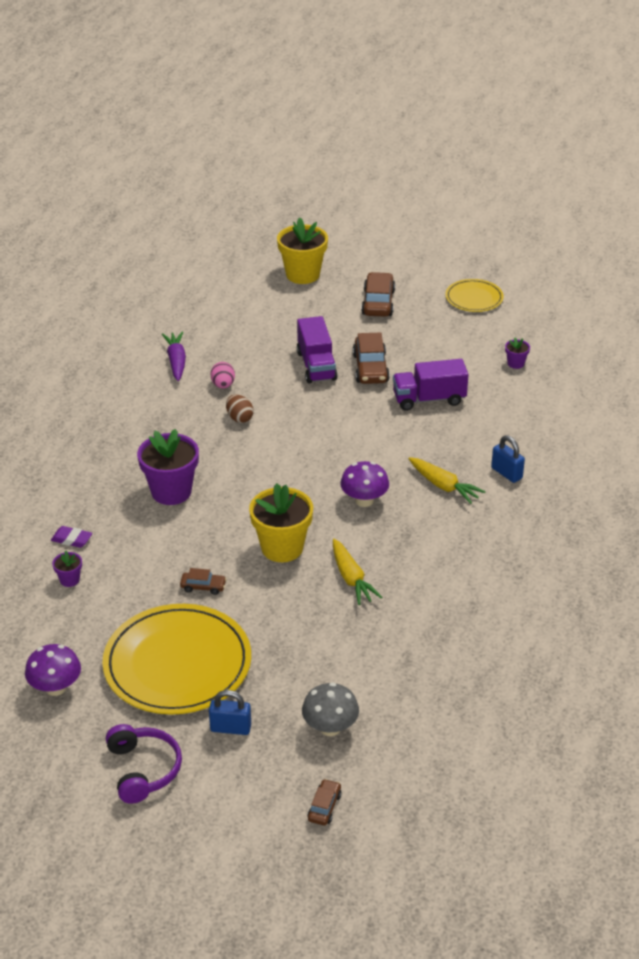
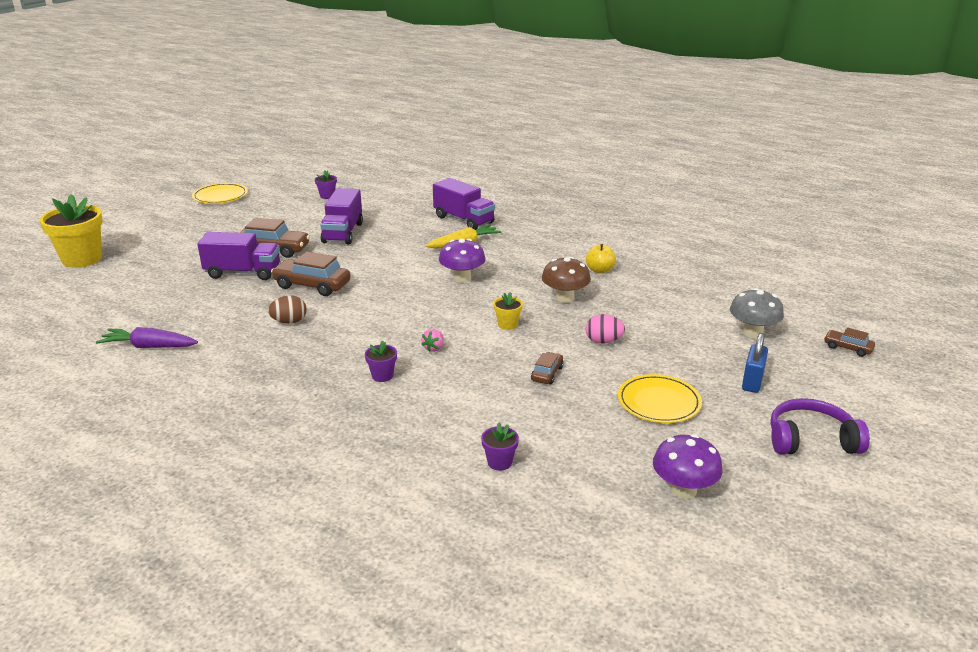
camera: 75 degrees left, 10 degrees down
purple eraser [51,526,92,548] -> none
yellow plate [102,604,251,715] -> yellow plate [618,374,702,423], size x0.52
purple flower pot [137,429,199,505] -> purple flower pot [365,340,397,382], size x0.46
pink egg [210,362,235,388] -> pink egg moved to [585,314,625,343]
yellow flower pot [249,483,313,562] -> yellow flower pot [493,292,523,330], size x0.46
yellow carrot [333,539,382,605] -> brown mushroom [542,257,591,303]
brown car [361,272,395,317] -> brown car moved to [271,252,351,296]
blue padlock [491,435,525,483] -> purple truck [433,178,495,230]
none -> pink strawberry [421,329,444,352]
none -> yellow apple [586,244,616,273]

